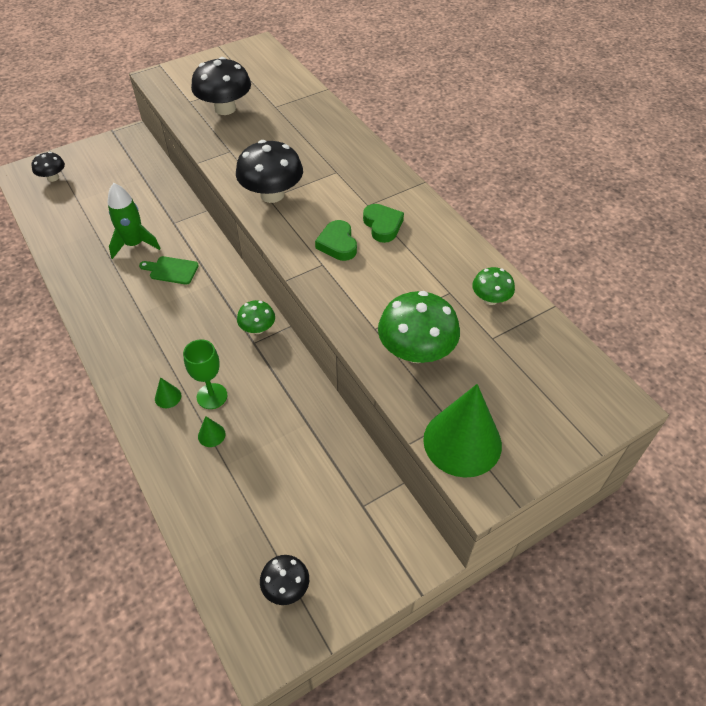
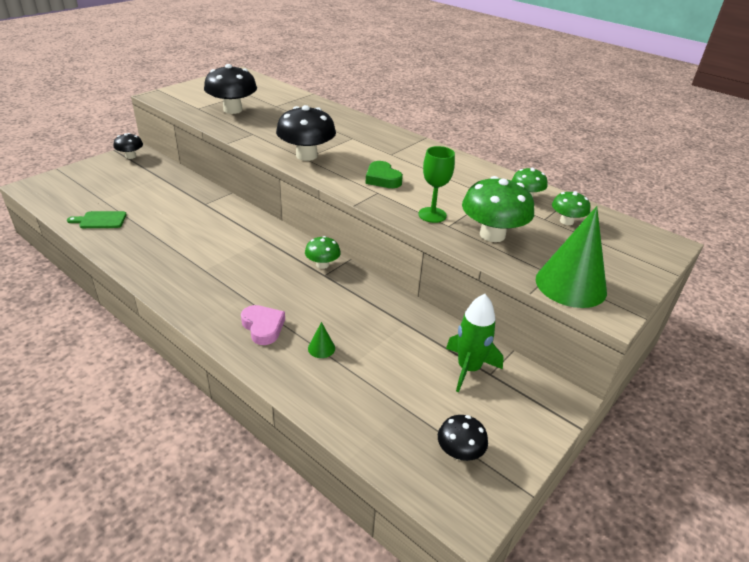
camera: 20 degrees left, 15 degrees down
black mushroom [32,152,65,182] -> black mushroom moved to [114,133,143,159]
green rocket [108,183,160,259] -> green rocket moved to [446,294,504,392]
green cutting board [139,256,199,285] -> green cutting board moved to [67,211,127,228]
green cone [155,377,181,408] -> pink heart [241,305,285,345]
green goblet [183,339,227,409] -> green goblet moved to [418,146,455,223]
green heart [363,204,404,243] -> none
none -> green mushroom [552,191,590,225]

